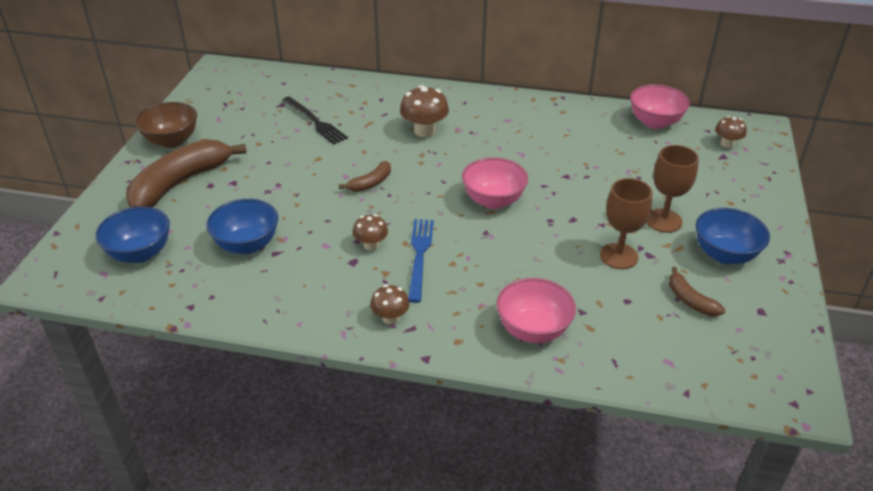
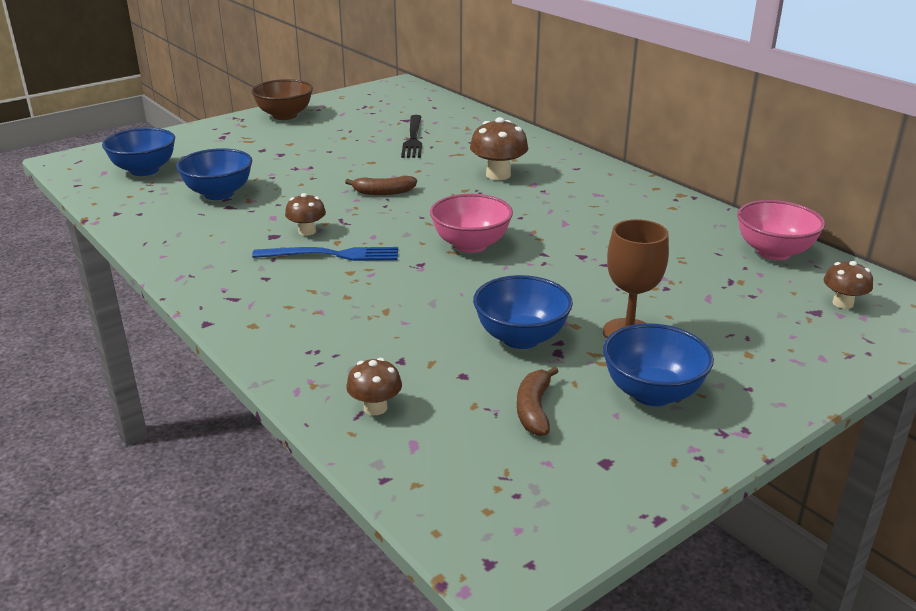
camera: 40 degrees right, 10 degrees down
brown banana [126,139,247,207] -> none
brown mushroom [371,285,410,324] -> brown mushroom moved to [346,358,402,415]
blue fork [408,219,434,303] -> blue fork turned 45 degrees clockwise [252,247,398,261]
pink bowl [496,278,576,343] -> none
brown goblet [600,178,653,269] -> blue bowl [473,275,573,349]

